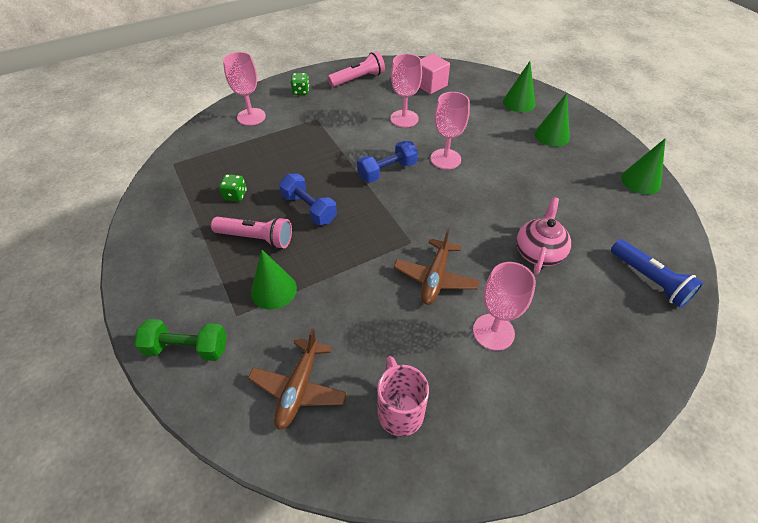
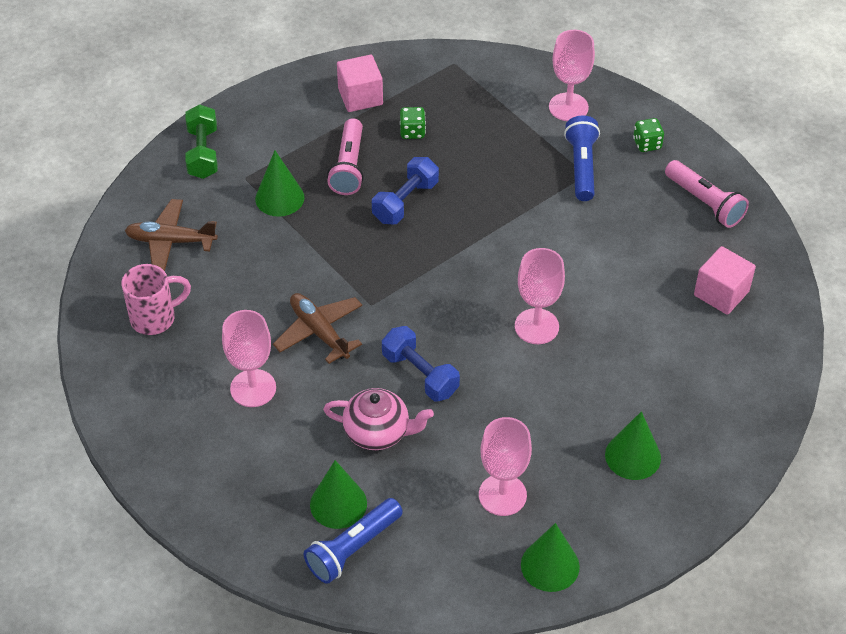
camera: 80 degrees right, 0 degrees up
blue dumbbell [357,141,418,183] -> blue dumbbell moved to [382,326,460,401]
pink goblet [390,54,422,128] -> pink goblet moved to [479,417,532,516]
brown plane [393,228,480,305] -> brown plane turned 45 degrees clockwise [273,293,362,364]
green cone [503,61,535,112] -> green cone moved to [310,460,367,529]
none -> pink cube [337,55,383,112]
none -> blue flashlight [564,115,600,201]

